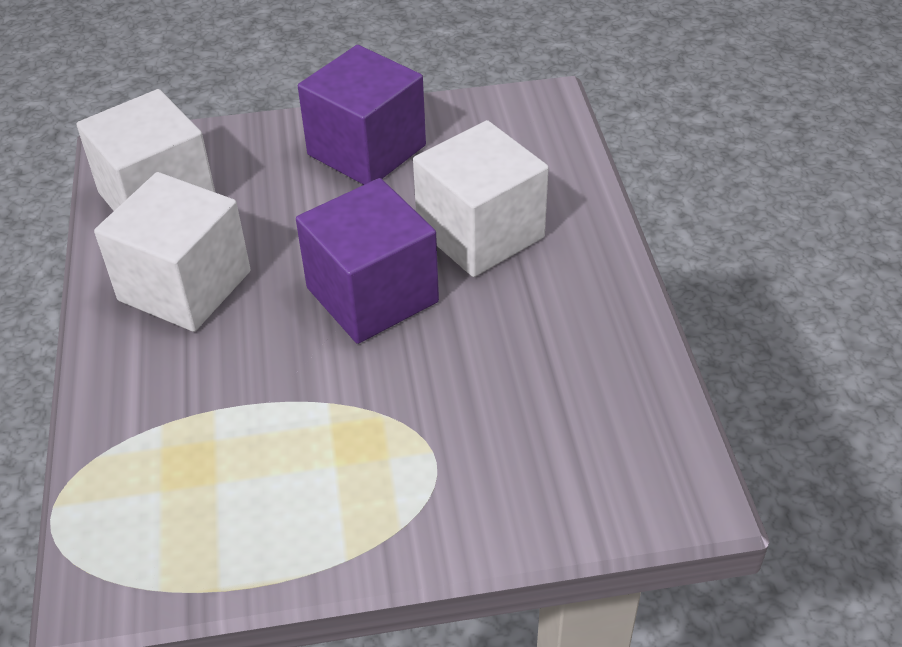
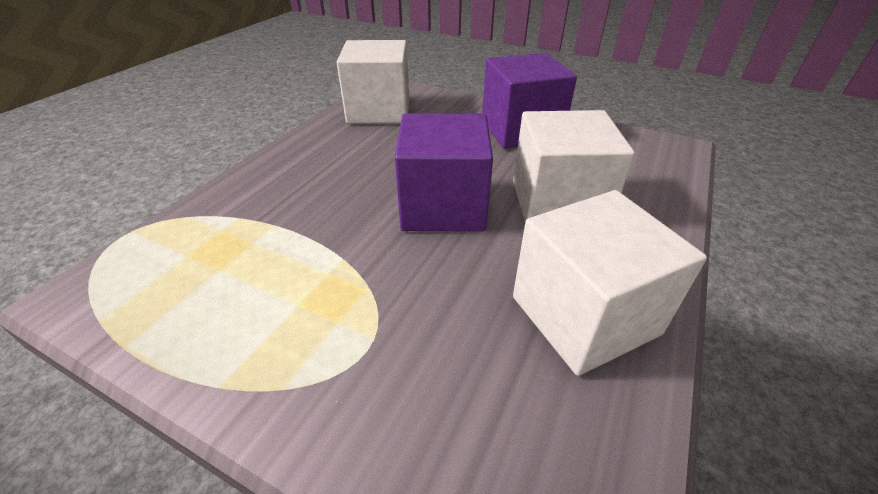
camera: 35 degrees right, 5 degrees down
white cube [94,172,251,332] -> white cube moved to [513,190,707,376]

